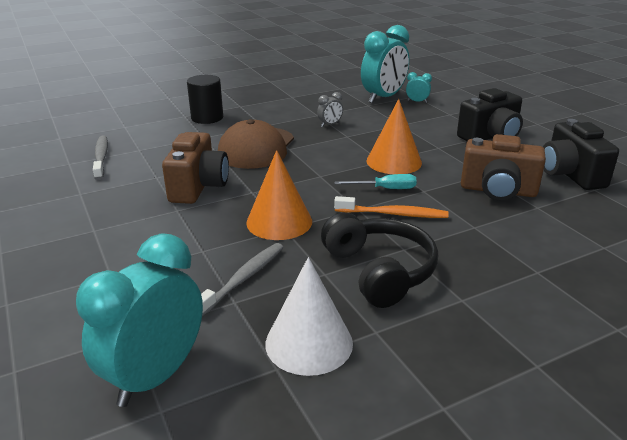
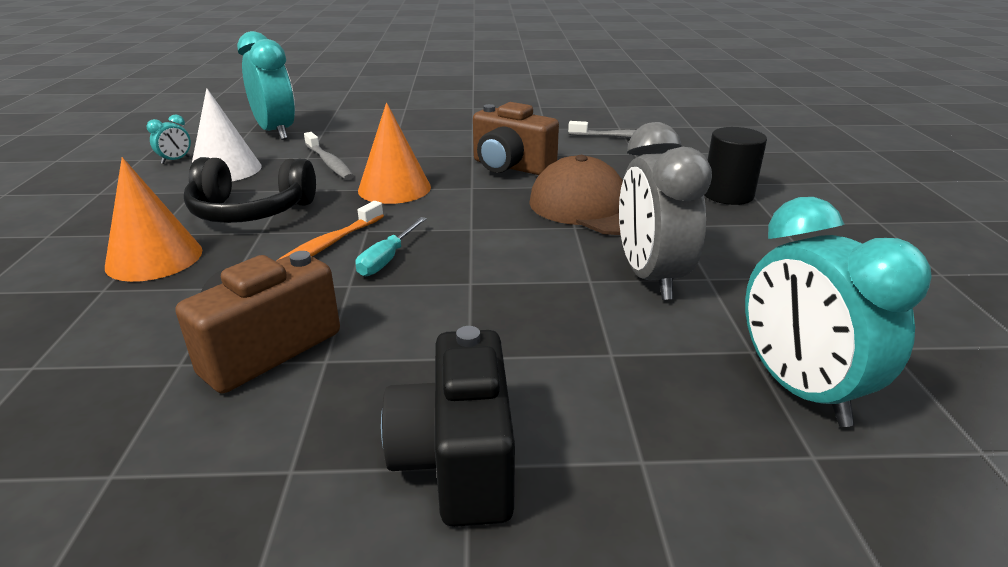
camera: 115 degrees right, 0 degrees up
grey clock [317,92,343,127] -> grey clock [619,122,712,300], size x2.34
orange cone [366,99,422,174] -> orange cone moved to [105,157,203,282]
turquoise clock [406,72,432,103] -> turquoise clock moved to [146,114,191,164]
black camera [543,119,619,190] -> none

